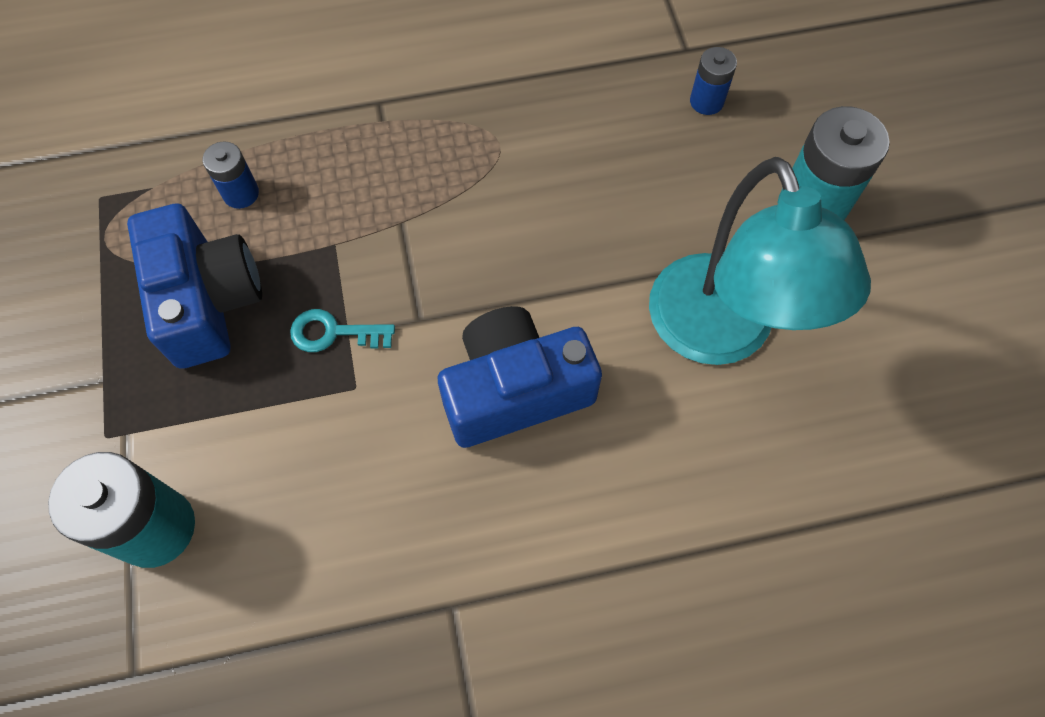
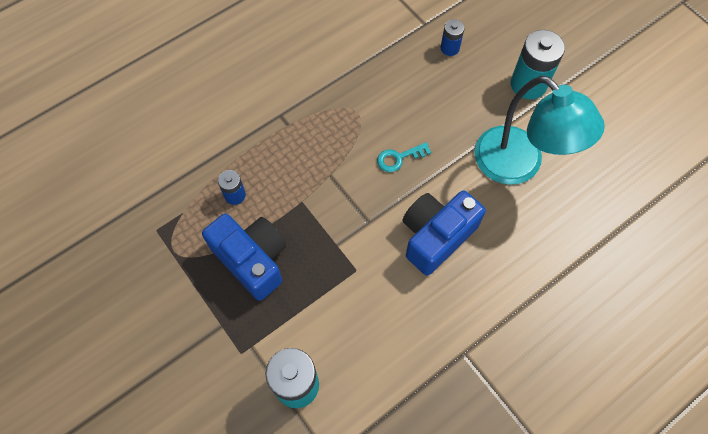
camera: 25 degrees left, 0 degrees up
turquoise key [290,309,395,352] -> turquoise key moved to [377,142,431,172]

